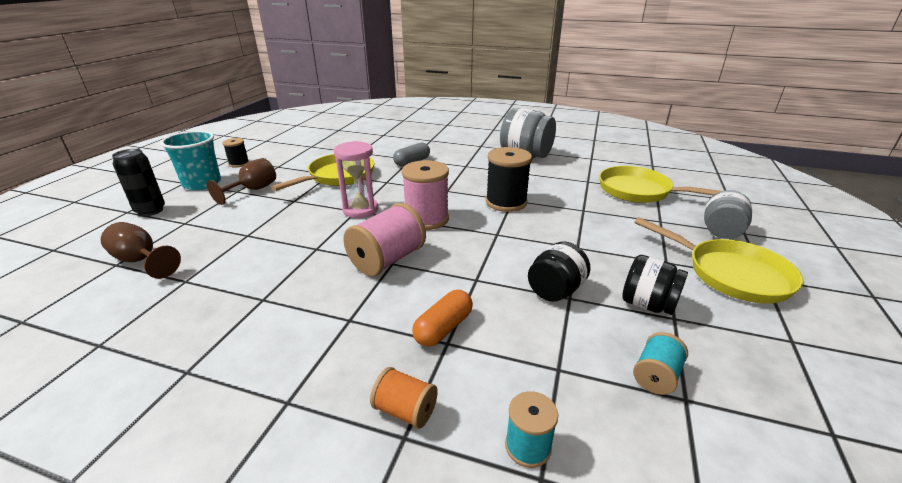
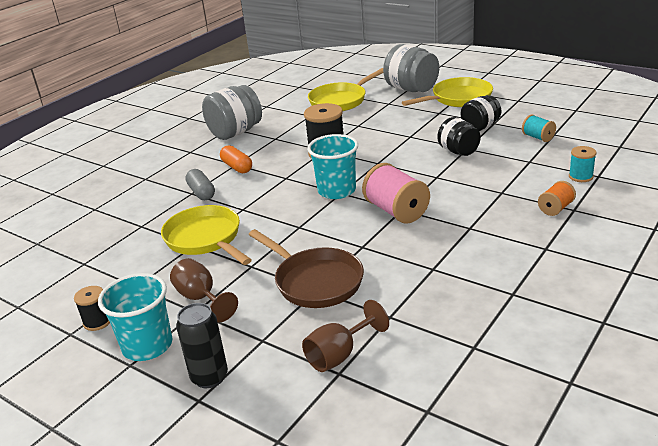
camera: 70 degrees left, 0 degrees up
pink hourglass [334,141,378,218] -> none
pink spool [402,160,449,230] -> turquoise cup [307,134,358,199]
orange capsule [412,290,473,347] -> orange capsule moved to [220,145,252,173]
grey jar [704,190,752,239] -> grey jar [383,44,439,92], size x1.57
none -> brown pan [248,229,364,308]

